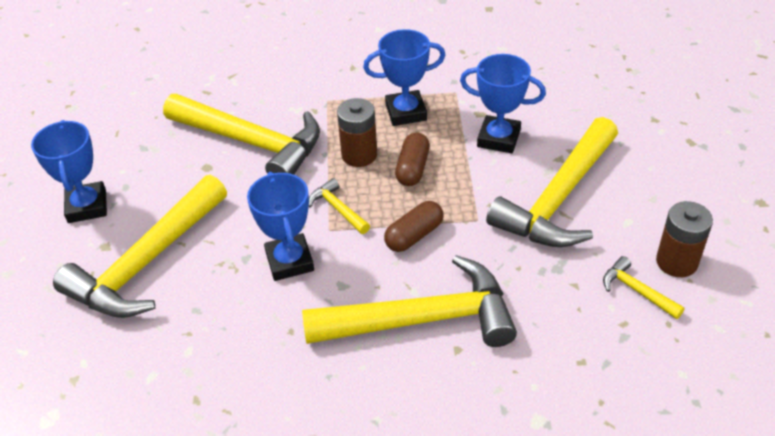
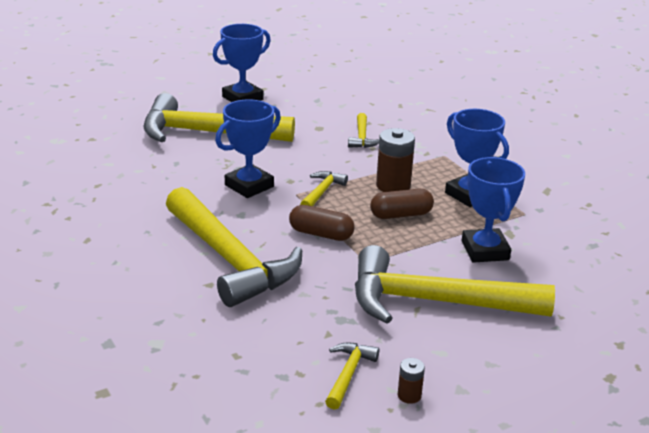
camera: 60 degrees right, 15 degrees down
yellow hammer [163,94,320,175] -> yellow hammer [348,113,379,148], size x0.42
brown battery [656,201,713,277] -> brown battery [398,358,425,404], size x0.51

